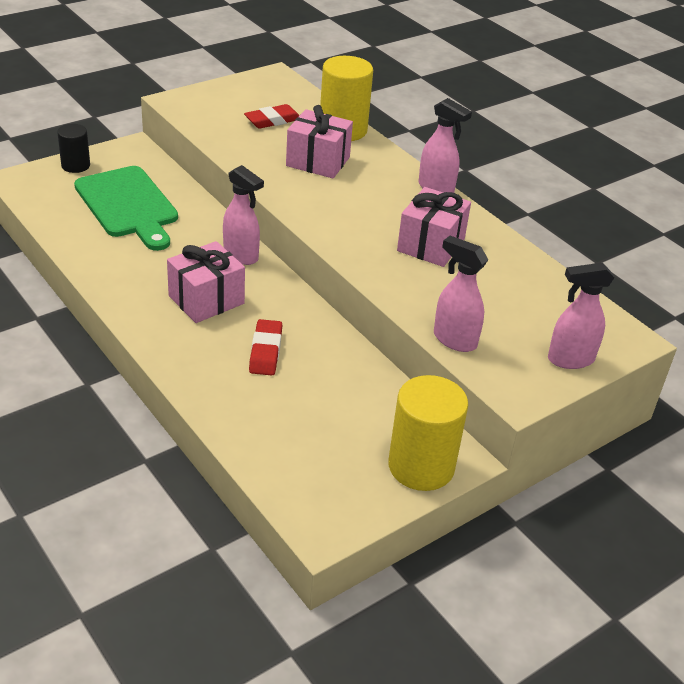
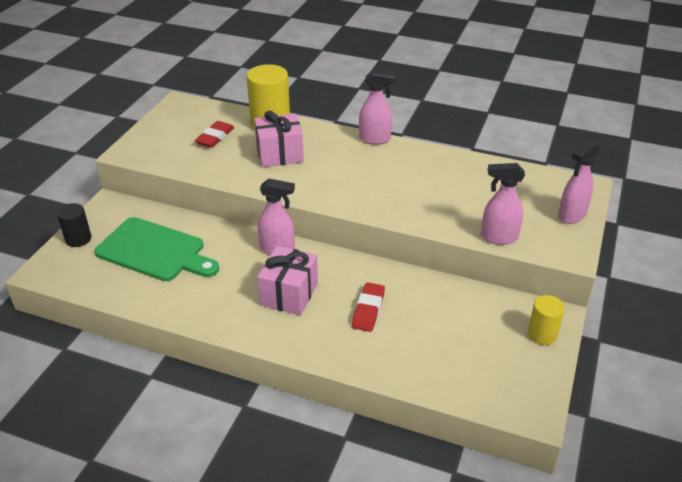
camera: 30 degrees left, 0 degrees up
red eraser [249,319,282,375] -> red eraser turned 45 degrees clockwise [352,282,385,332]
yellow cylinder [388,375,468,491] -> yellow cylinder [528,295,565,345], size x0.57
pink gift [397,187,471,267] -> none

